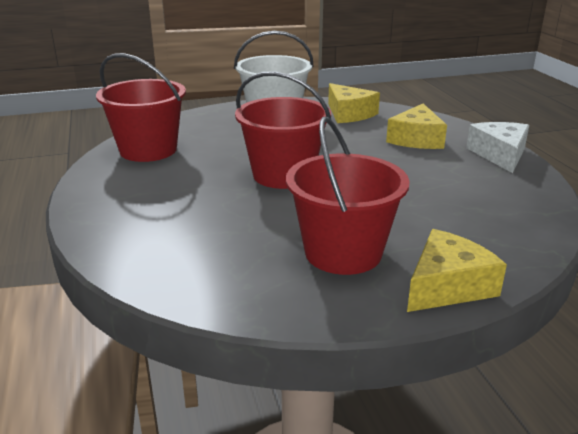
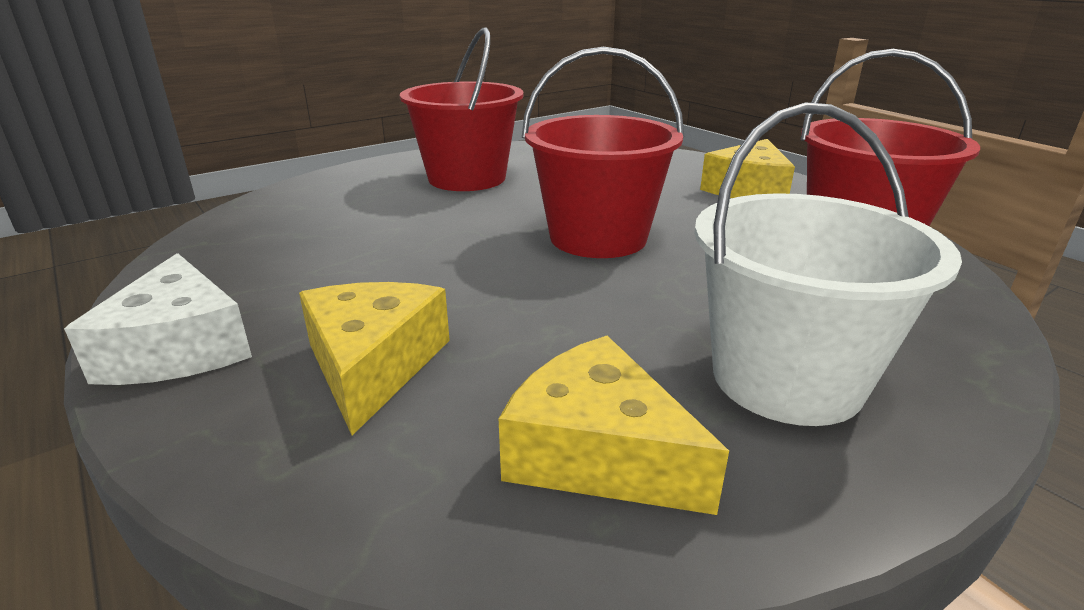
camera: 160 degrees right, 0 degrees up
yellow cheese [407,229,507,312] -> yellow cheese moved to [700,139,795,198]

